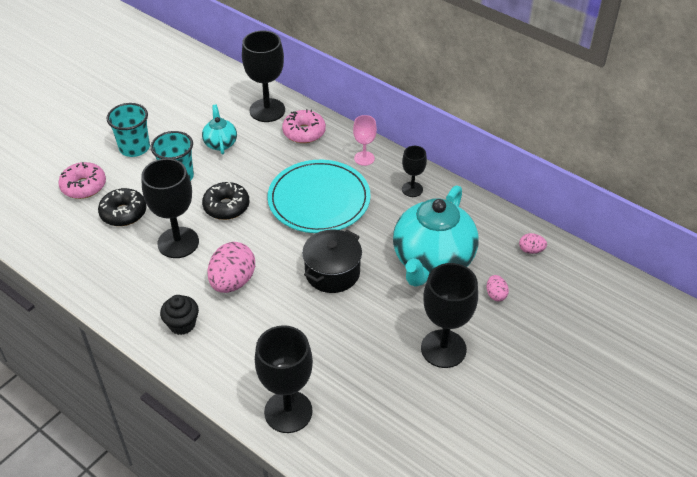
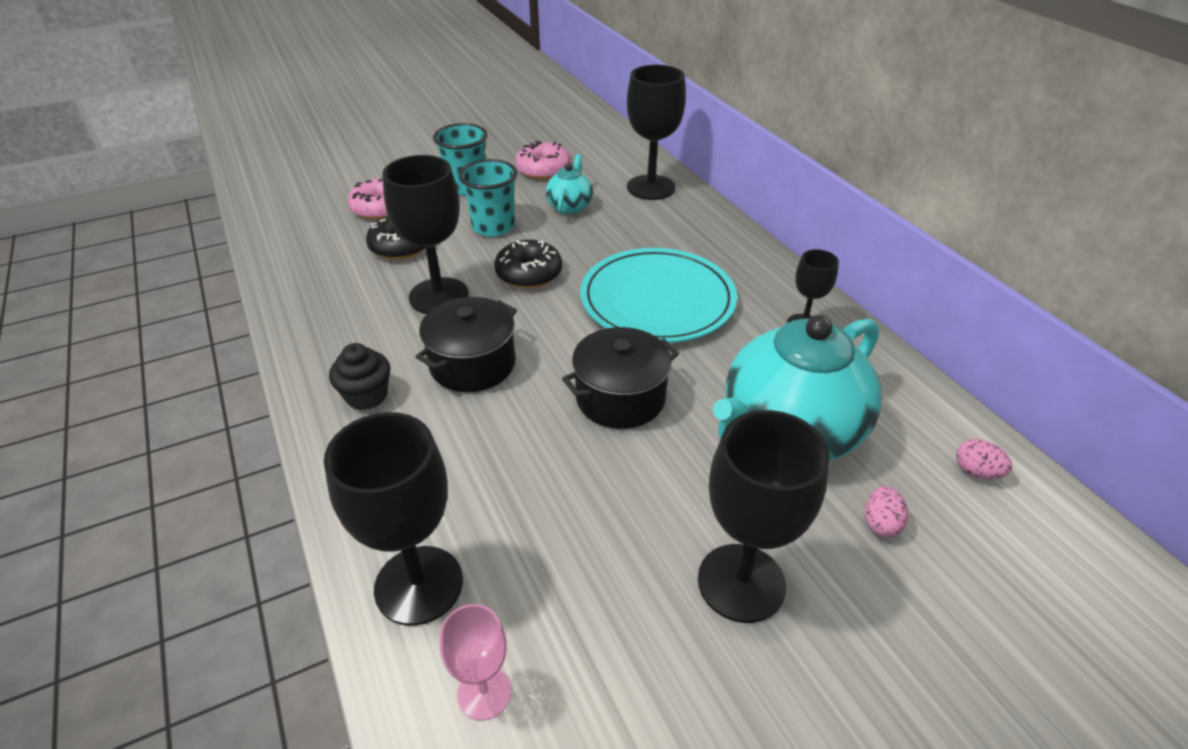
camera: 25 degrees right, 5 degrees down
pink egg [207,242,255,293] -> black pot [416,297,517,392]
pink donut [282,109,326,143] -> pink donut moved to [515,141,571,179]
pink goblet [353,115,377,166] -> pink goblet moved to [440,604,511,721]

